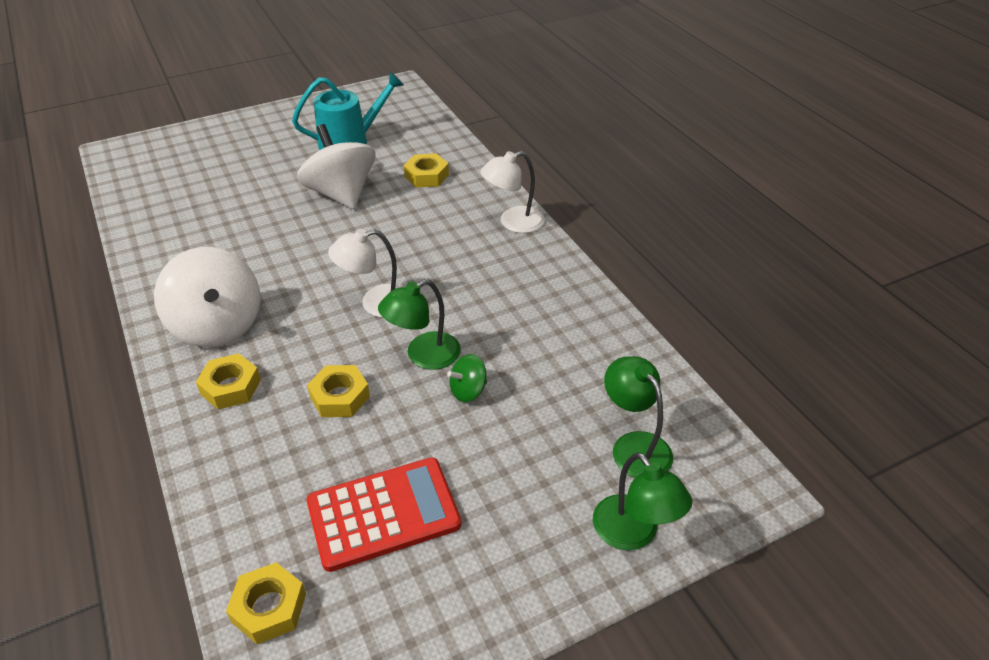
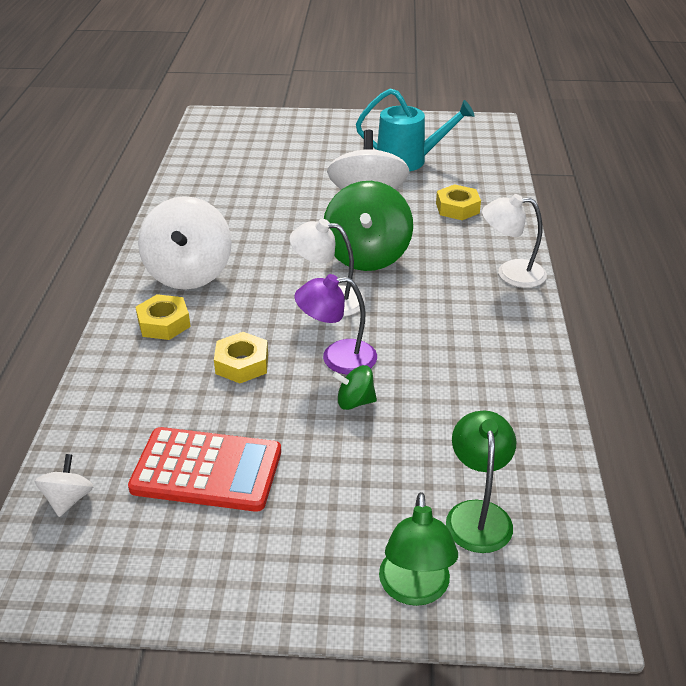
camera: 30 degrees right, 5 degrees down
yellow nut [226,562,306,644] -> white spinning top [35,454,93,517]
green lamp [378,279,461,370] -> purple lamp [294,274,377,375]
none -> green spinning top [324,181,413,271]

